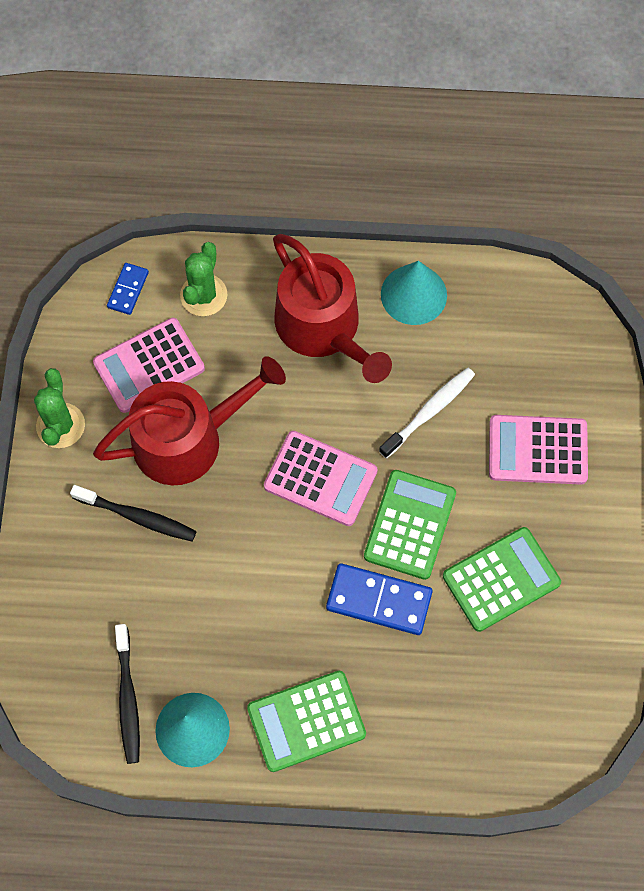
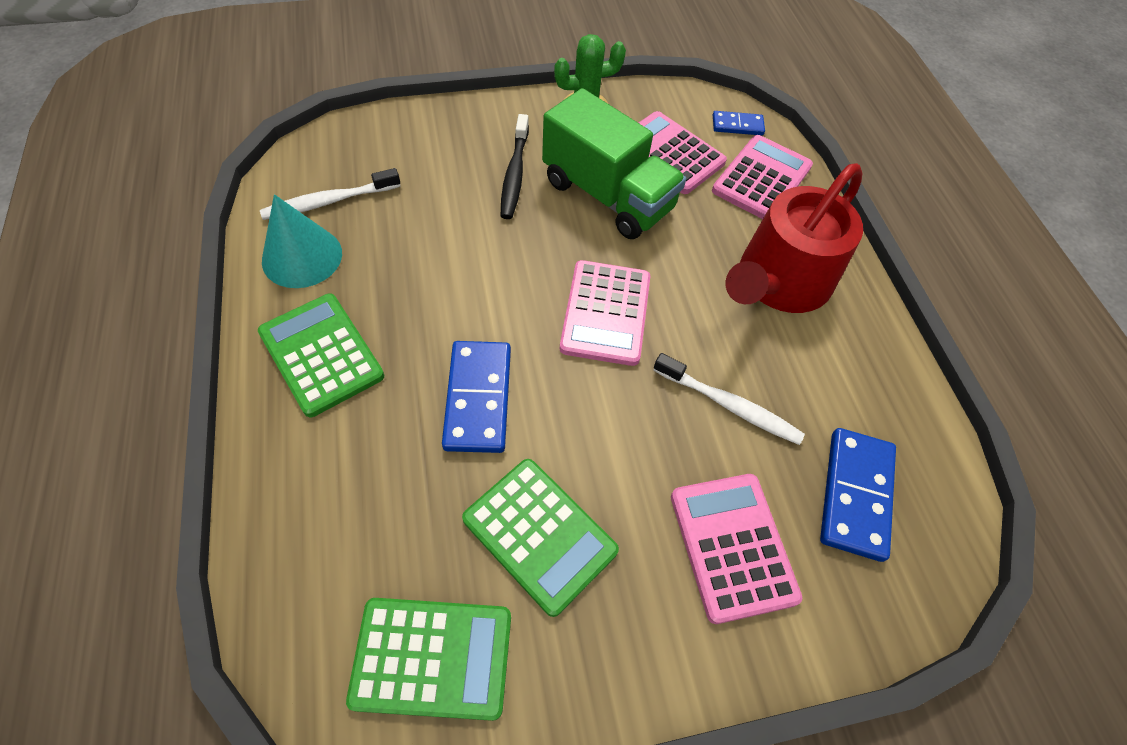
camera: 70 degrees right, 10 degrees down
red watering can [93,356,286,485] -> green truck [542,88,686,239]
black toothbrush [115,624,140,764] -> white toothbrush [260,168,400,220]
green cactus [180,242,227,316] -> pink calculator [712,135,813,219]
green calculator [364,470,456,580] -> green calculator moved to [346,598,511,721]
turquoise cone [381,261,447,325] -> none
none -> blue domino [820,428,896,562]

